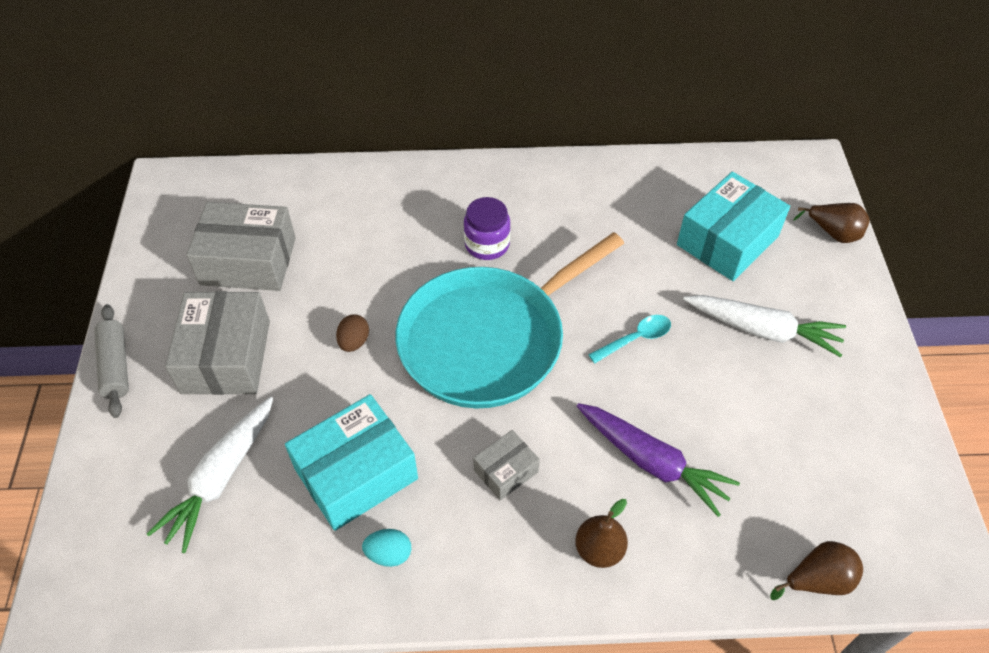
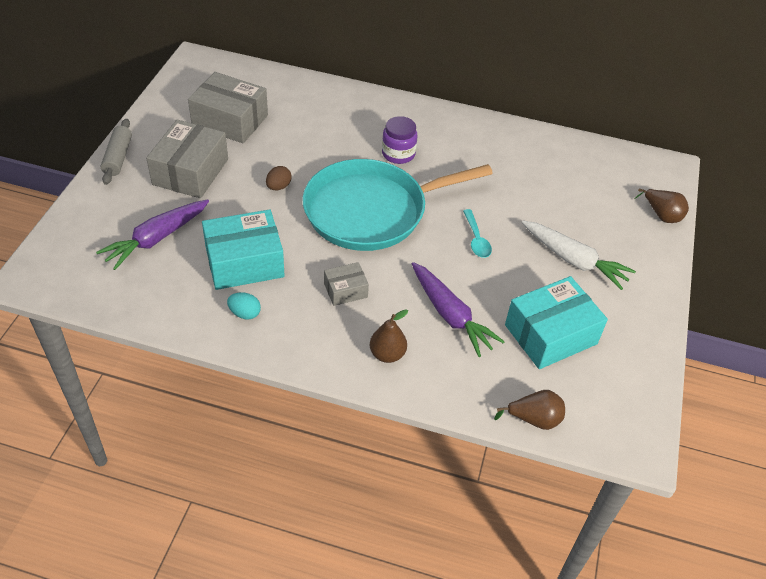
camera: 15 degrees right, 5 degrees down
white carrot [147,397,273,553] -> purple carrot [96,199,209,270]
turquoise spoon [588,315,671,363] -> turquoise spoon turned 90 degrees clockwise [463,209,492,258]
turquoise box [677,172,790,281] -> turquoise box moved to [505,276,608,369]

